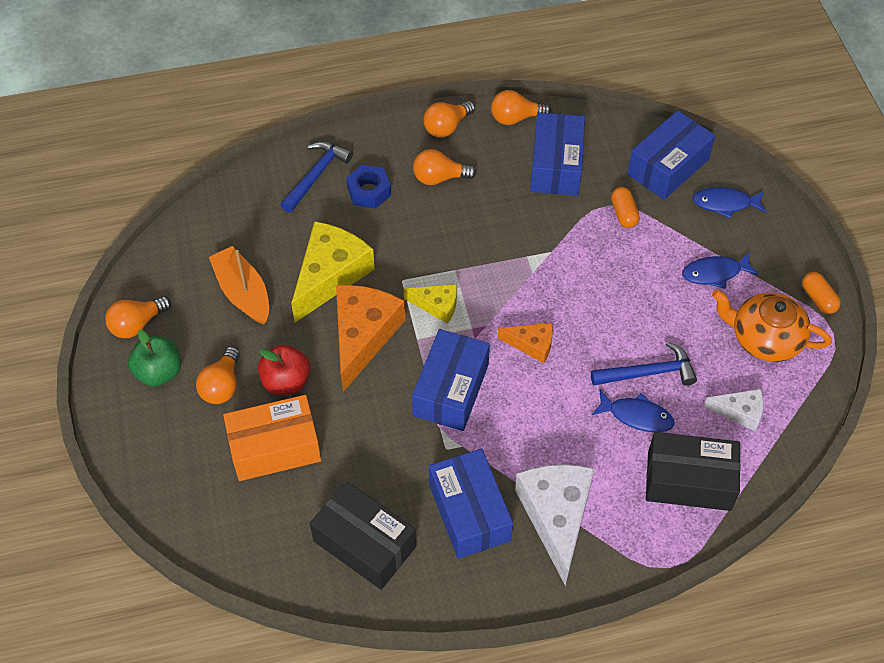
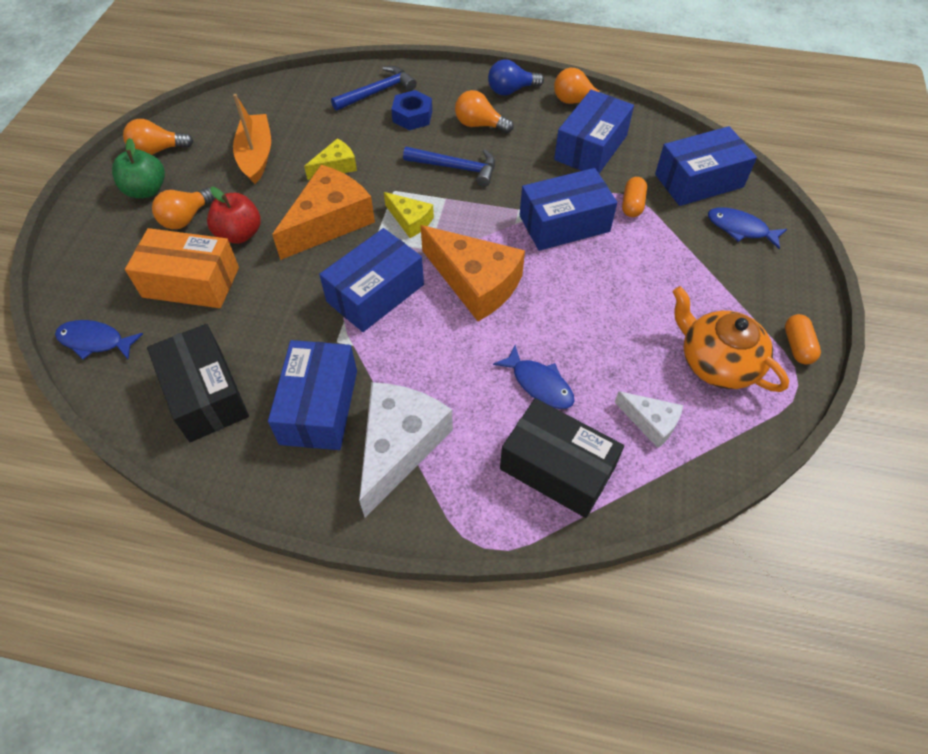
camera: 25 degrees right, 0 degrees up
yellow cheese [291,221,375,322] -> yellow cheese [304,138,357,180], size x0.52
orange light bulb [423,101,475,138] -> blue light bulb [488,60,544,96]
orange cheese [498,323,553,363] -> orange cheese [420,225,525,321], size x1.91
blue hammer [591,341,697,386] -> blue hammer moved to [403,147,495,187]
blue fish [682,253,759,289] -> blue fish moved to [55,320,143,360]
none -> blue box [520,168,617,251]

